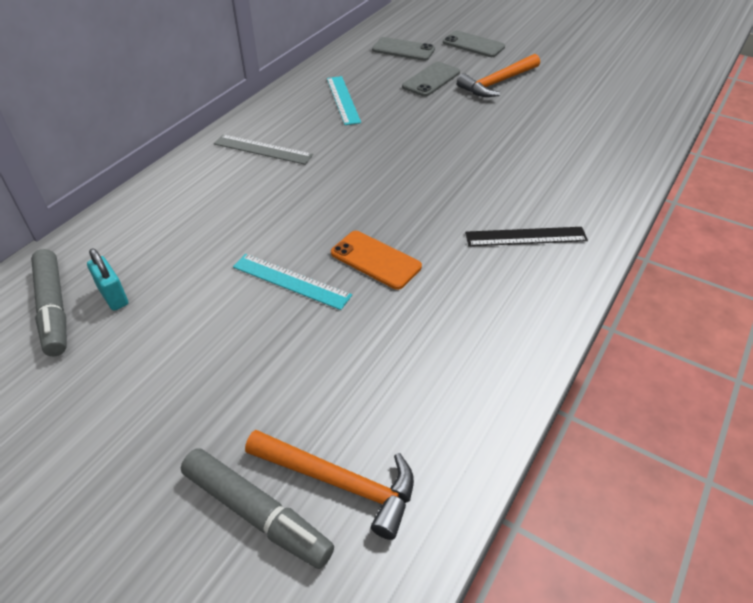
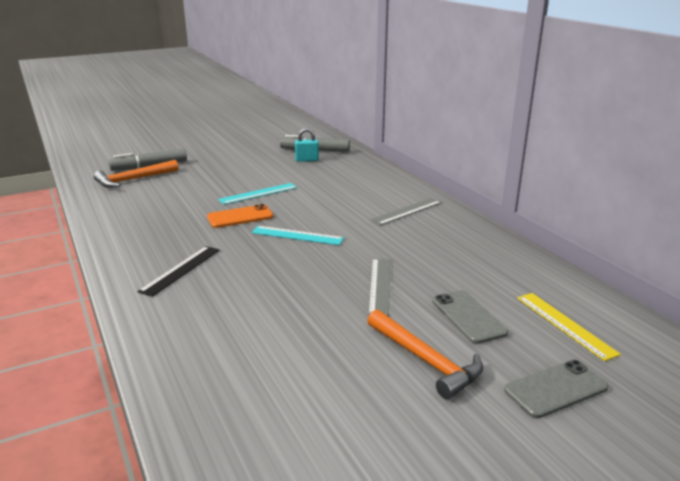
camera: 120 degrees right, 20 degrees down
turquoise ruler [327,76,361,125] -> turquoise ruler moved to [251,226,344,245]
grey phone [372,37,435,61] -> yellow ruler [517,293,621,361]
orange hammer [457,54,540,97] -> orange hammer turned 150 degrees clockwise [367,309,483,399]
none -> grey ruler [368,258,390,316]

